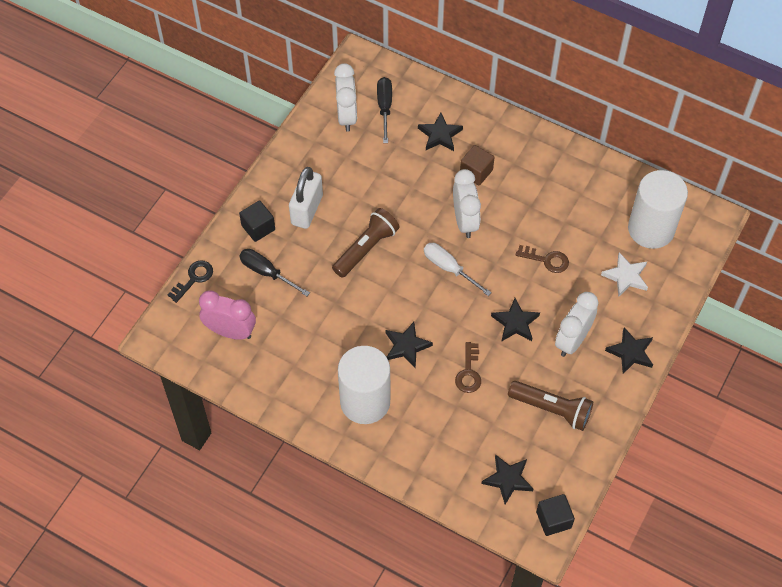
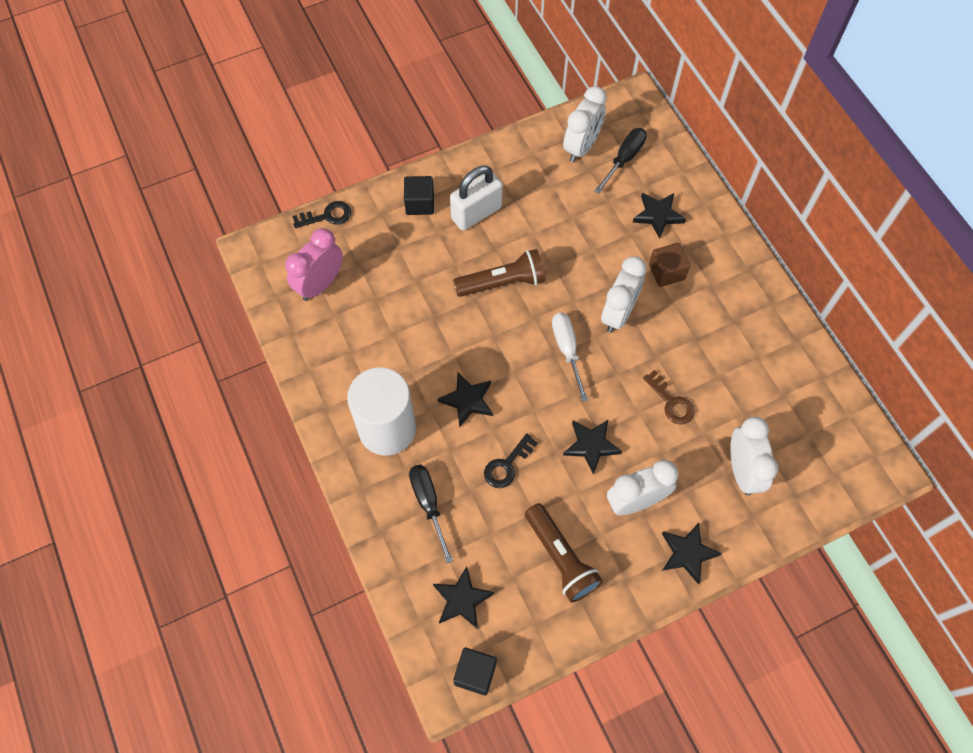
camera: 35 degrees right, 5 degrees up
pink clock [199,290,256,340] -> pink clock turned 105 degrees counterclockwise [285,228,343,301]
black screwdriver [239,249,310,296] -> black screwdriver moved to [409,465,453,563]
brown key [455,342,481,393] -> black key [484,433,538,488]
white star [601,252,648,297] -> white clock [730,417,778,496]
white cylinder [628,170,688,249] -> none

